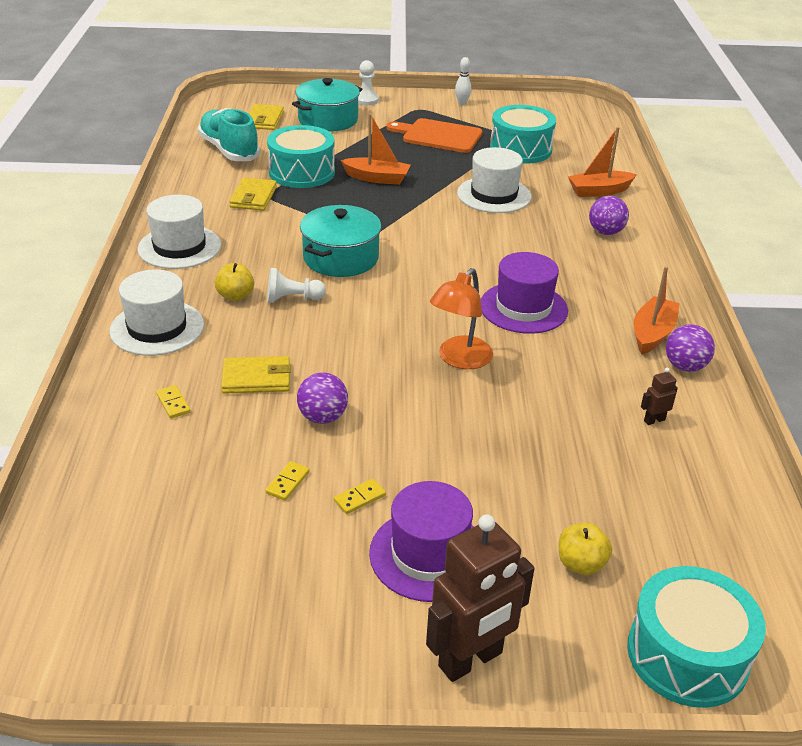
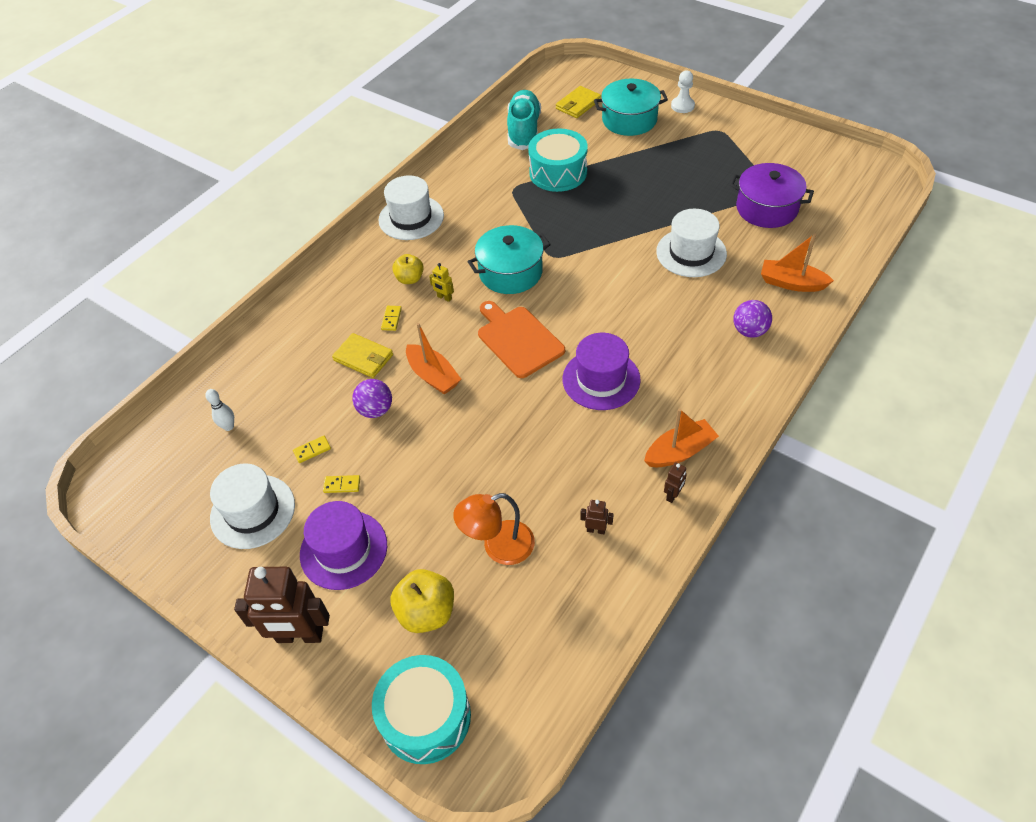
camera: 40 degrees right, 15 degrees up
white hat [110,270,204,356] -> white hat moved to [210,463,295,549]
yellow domino [156,385,191,419] -> yellow domino moved to [381,306,402,331]
yellow wallet [229,178,277,211] -> none
white pawn [267,268,326,303] -> yellow robot [429,263,454,302]
orange boat [341,114,411,185] -> orange boat moved to [406,323,461,395]
orange cutting board [386,118,482,153] -> orange cutting board moved to [478,301,565,378]
orange lamp [430,268,493,369] -> orange lamp moved to [453,493,535,565]
white bowling pin [455,57,471,105] -> white bowling pin moved to [205,389,234,431]
turquoise drum [490,105,556,164] -> purple pot [730,163,814,228]
yellow apple [559,523,612,575] -> yellow apple [391,569,454,633], size x1.54
purple ball [666,324,715,372] -> brown robot [664,462,687,503]

